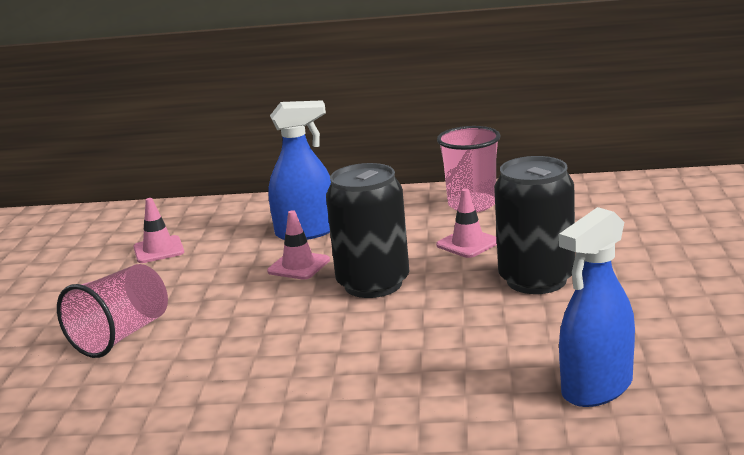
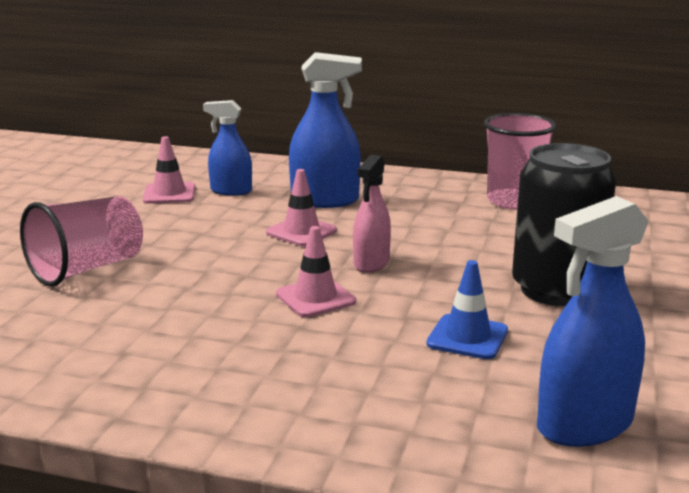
camera: 10 degrees right, 0 degrees up
black can [326,163,409,298] -> pink spray bottle [353,155,391,273]
pink traffic cone [436,188,497,258] -> pink traffic cone moved to [276,226,356,317]
none -> blue spray bottle [203,100,252,196]
none -> blue traffic cone [427,260,508,359]

